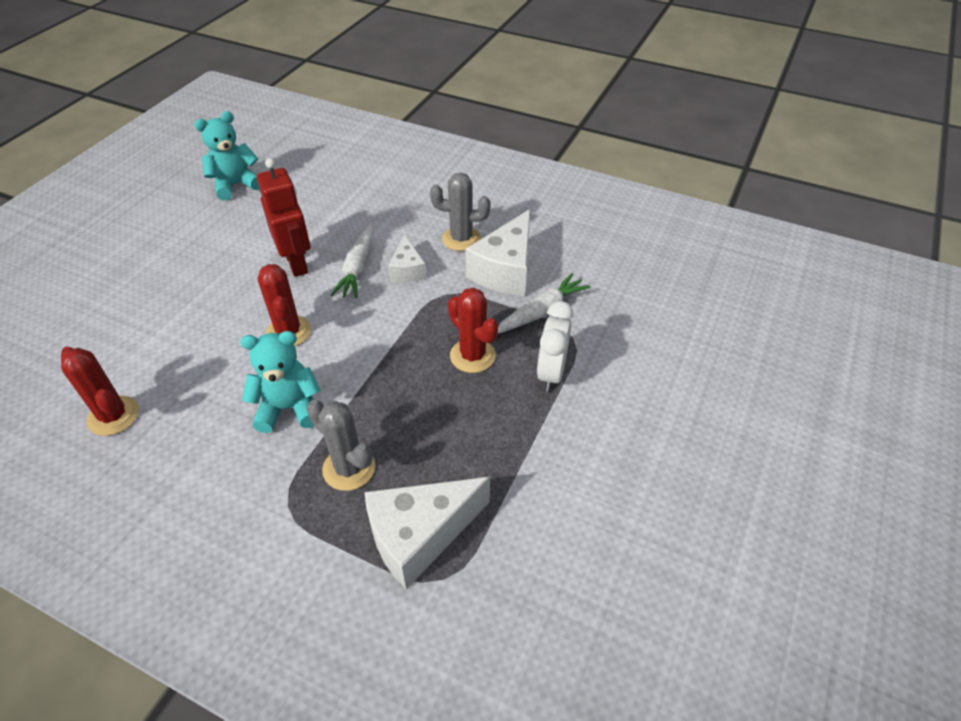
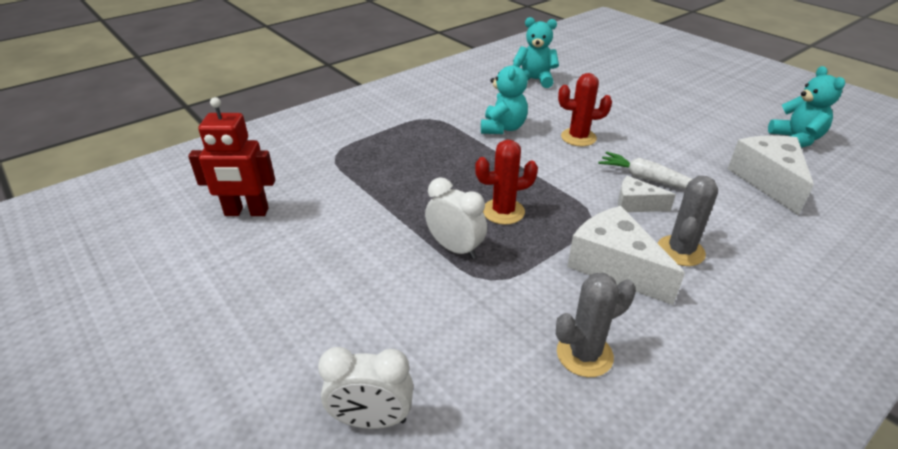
camera: 115 degrees right, 10 degrees down
red cactus [61,347,139,436] -> turquoise teddy bear [513,17,559,88]
red robot [257,158,310,277] -> red robot moved to [188,97,275,216]
grey cactus [307,400,375,491] -> grey cactus moved to [556,273,636,377]
white cheese [364,477,490,590] -> white cheese moved to [728,135,814,216]
white carrot [498,273,591,334] -> none
none -> white clock [318,347,414,429]

